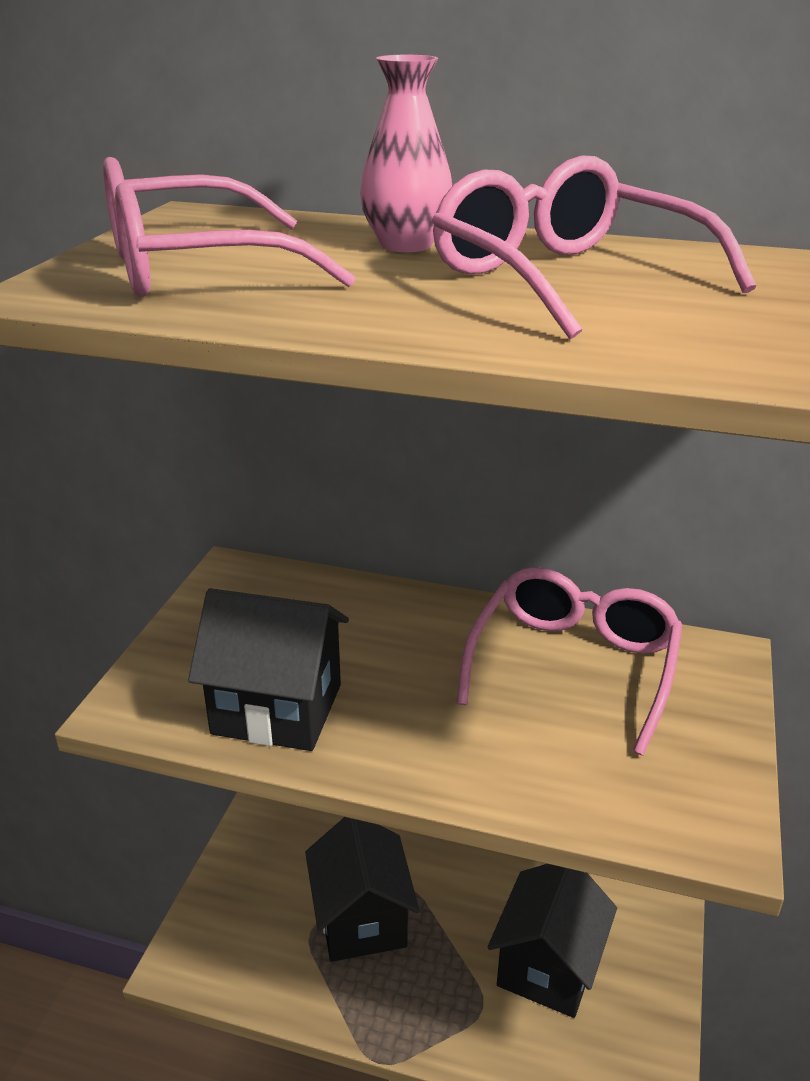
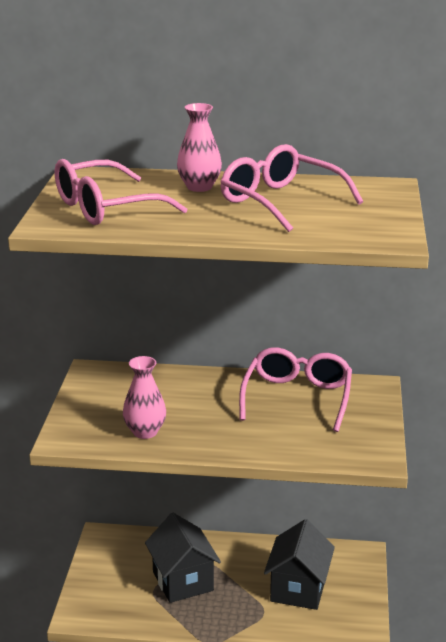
camera: 10 degrees left, 5 degrees down
black house [188,588,349,751] -> pink vase [123,356,166,439]

